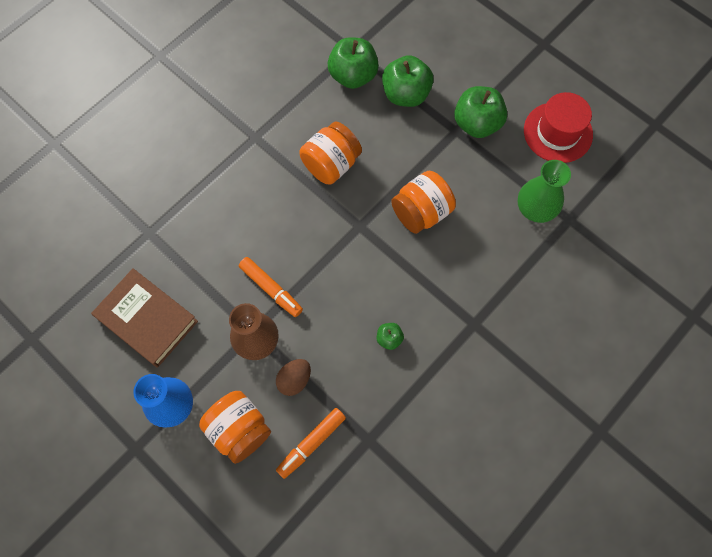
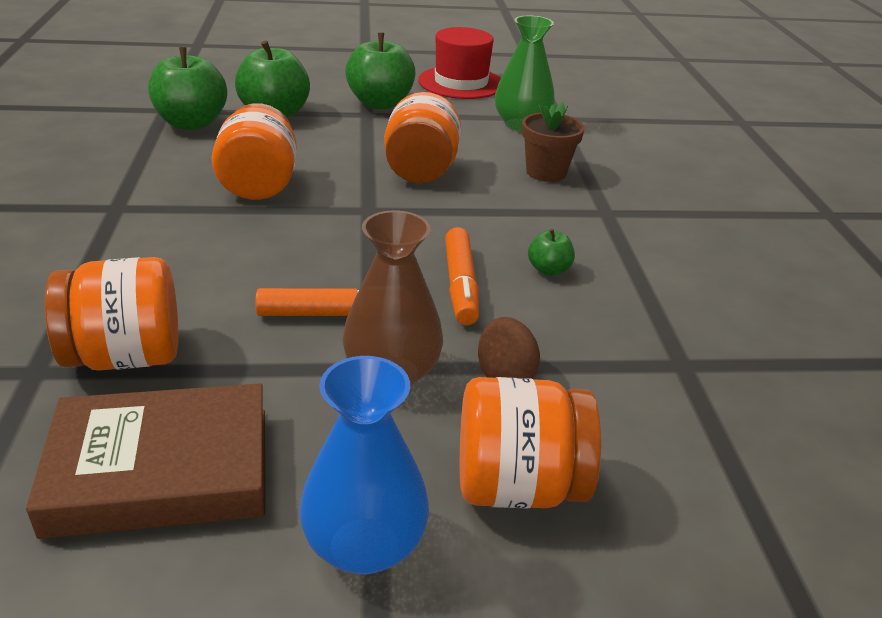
camera: 50 degrees left, 35 degrees down
orange marker [276,408,346,479] -> orange marker moved to [445,227,479,325]
none -> orange jar [45,257,178,371]
none -> brown flower pot [522,102,585,182]

